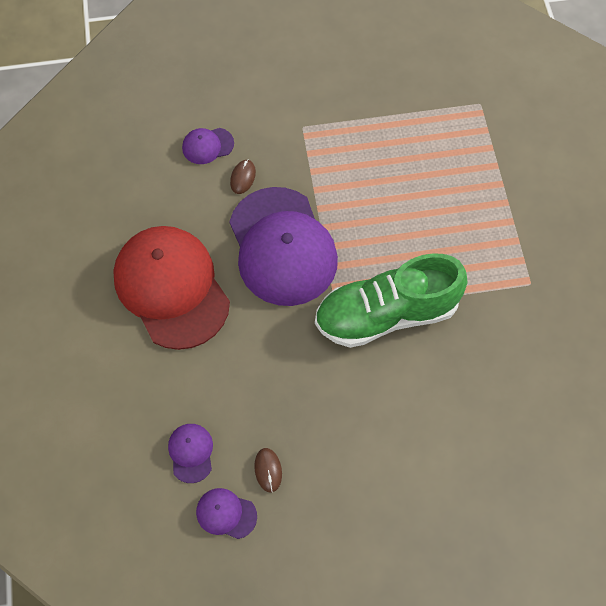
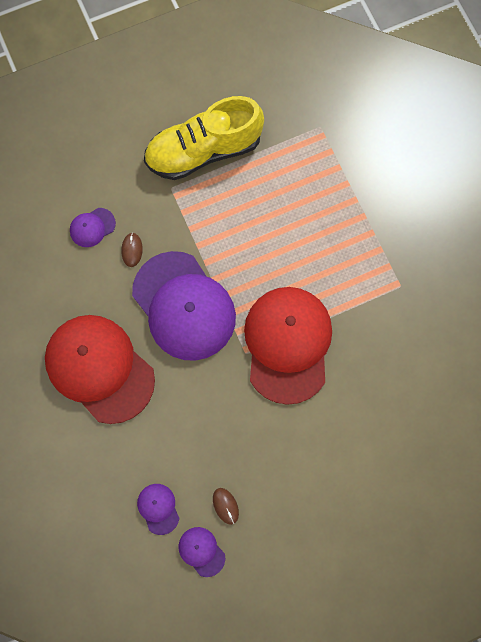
camera: 15 degrees left, 10 degrees up
purple cap [196,488,257,539] -> purple cap turned 45 degrees clockwise [178,527,225,577]
green shoe [315,253,467,348] -> red cap [244,287,332,405]
none -> yellow shoe [144,96,264,180]

